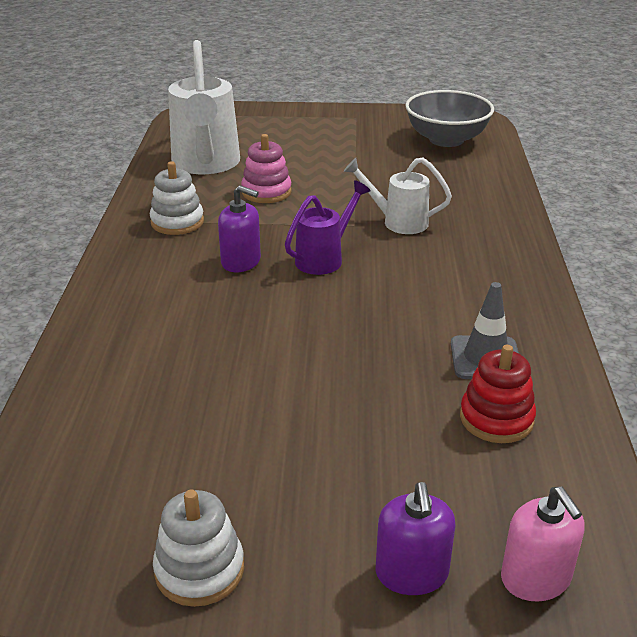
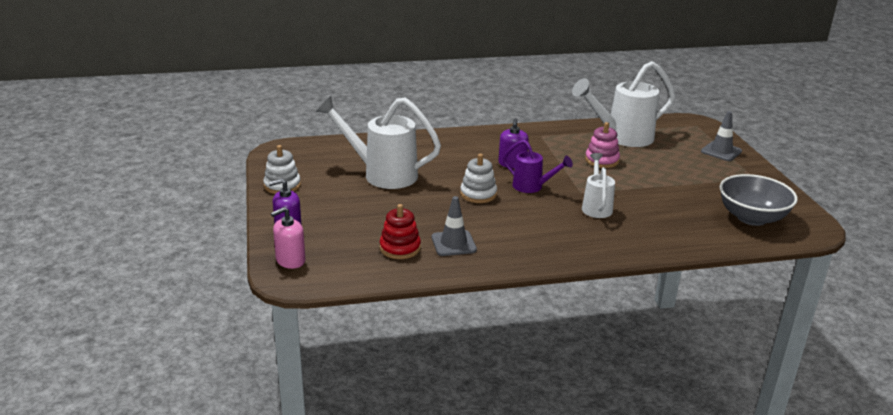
camera: 75 degrees right, 5 degrees down
white stacking toy [150,161,204,235] -> white stacking toy moved to [460,154,497,203]
none -> white watering can [316,96,441,189]
none -> grey traffic cone [701,111,742,161]

